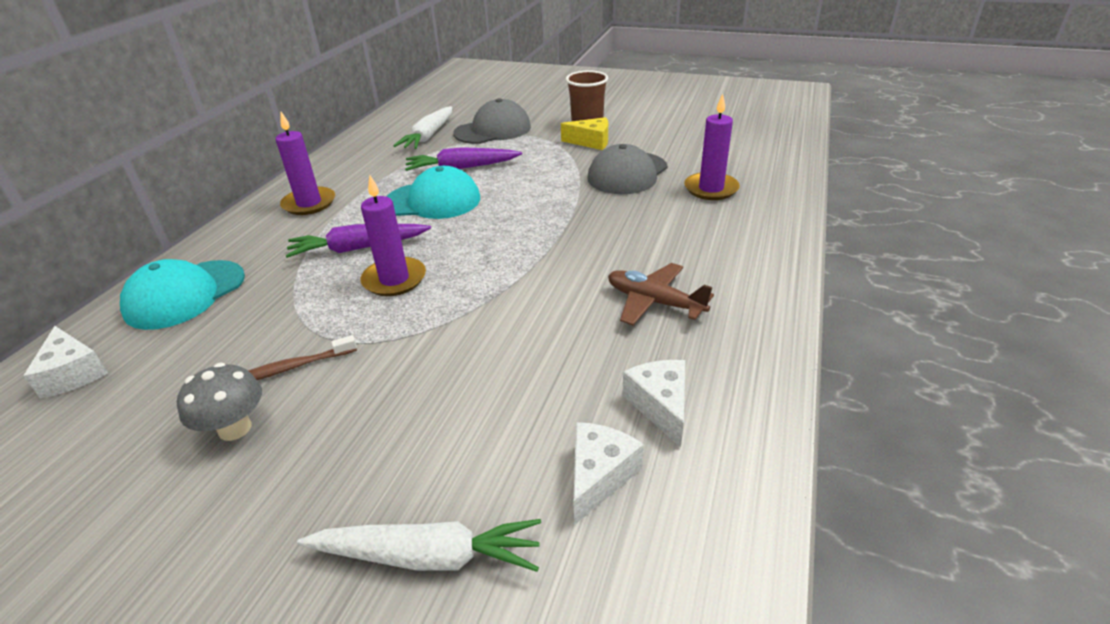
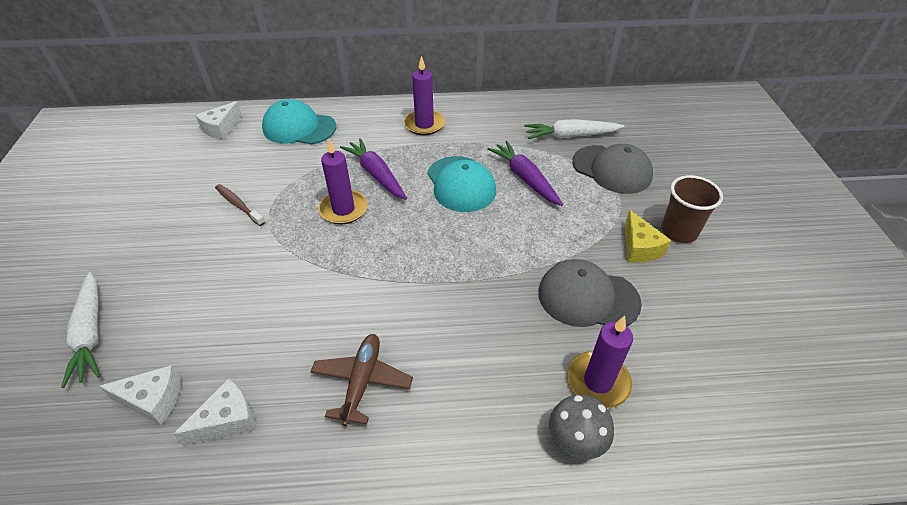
camera: 65 degrees right, 10 degrees up
grey mushroom [177,363,262,441] -> grey mushroom moved to [549,394,614,459]

